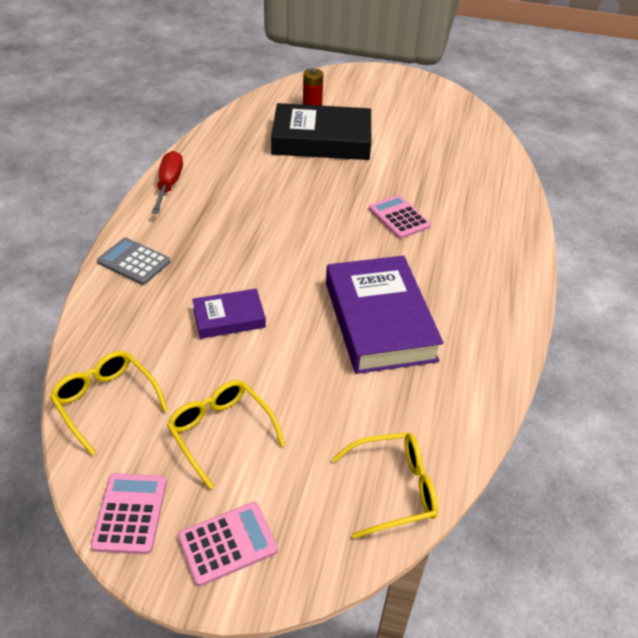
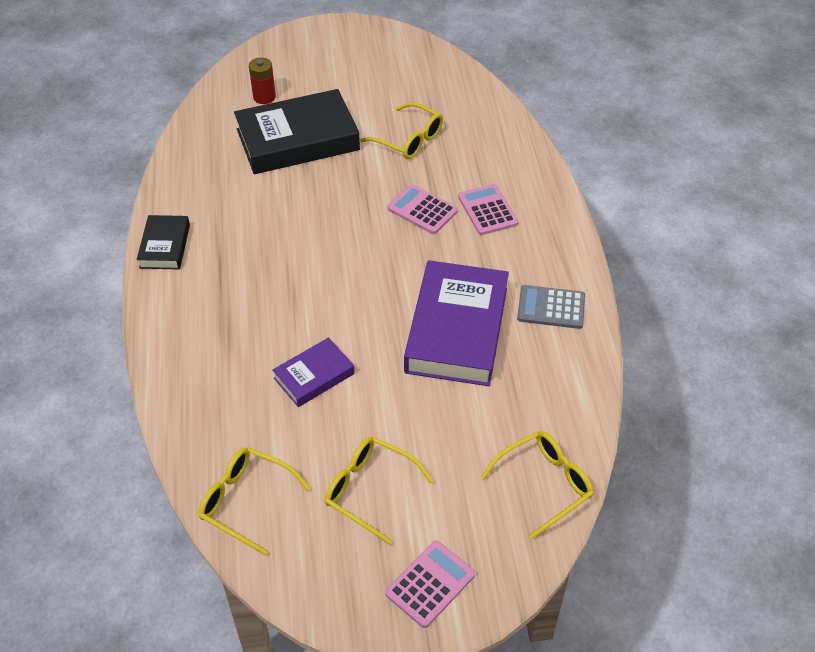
camera: 20 degrees left, 5 degrees up
pink calculator [91,473,167,554] -> pink calculator moved to [458,184,518,235]
grey calculator [97,238,171,285] -> grey calculator moved to [517,285,585,329]
red screwdriver [152,151,183,214] -> black book [137,215,190,269]
purple book [326,255,444,374] -> purple book turned 45 degrees clockwise [404,260,509,386]
none -> yellow glasses [360,102,443,159]

